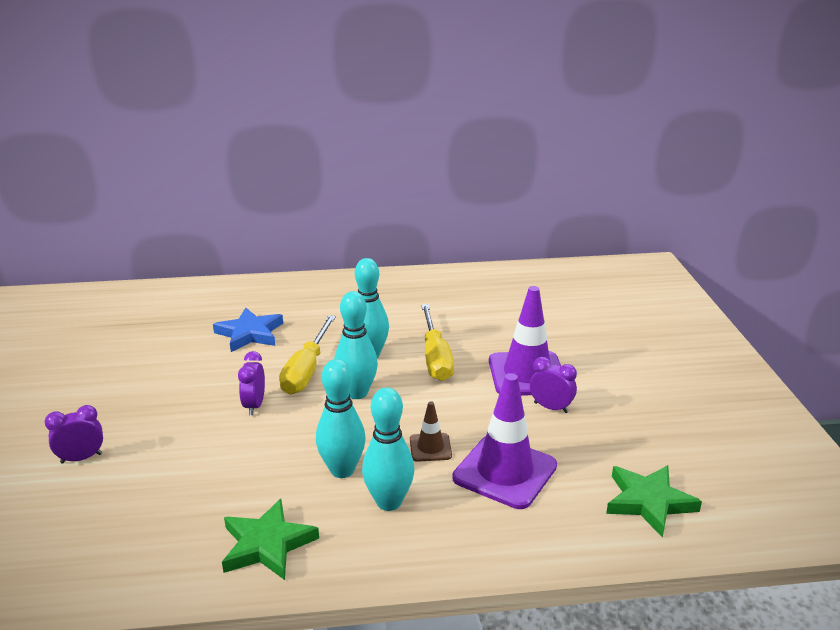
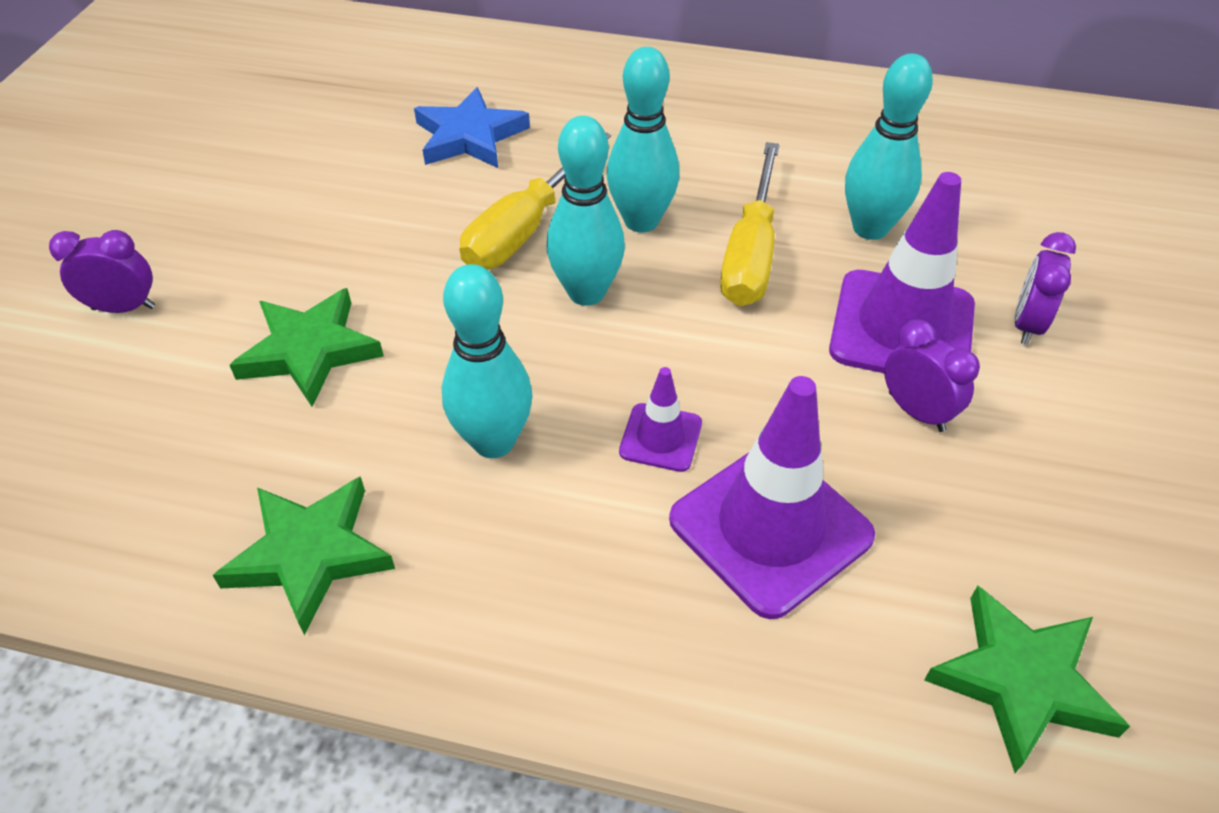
camera: 20 degrees right, 20 degrees up
purple clock [238,351,265,415] -> purple clock moved to [1015,232,1076,345]
turquoise bowling pin [362,387,414,511] -> turquoise bowling pin moved to [845,53,933,240]
brown traffic cone [410,401,452,462] -> purple traffic cone [619,367,702,472]
none -> green star [230,288,384,407]

